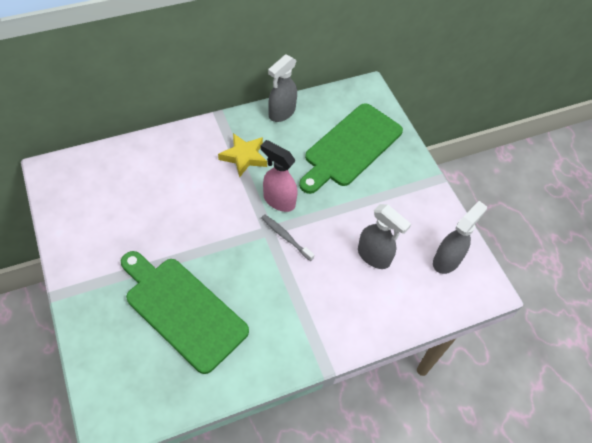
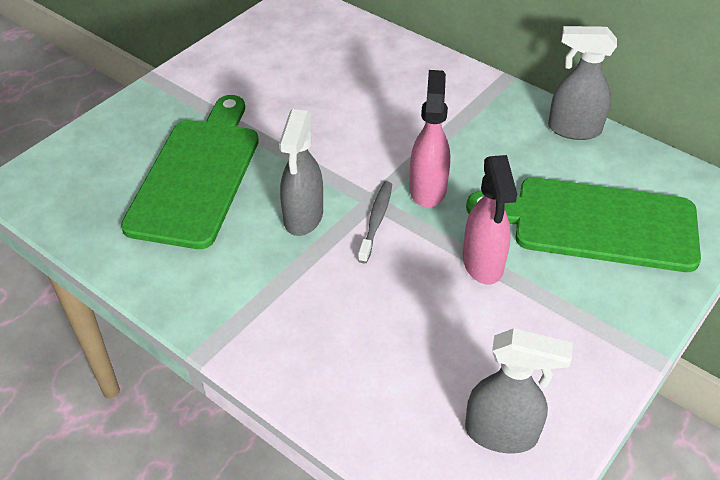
camera: 65 degrees right, 10 degrees down
yellow star [218,133,267,178] -> none
grey spray bottle [358,204,411,269] -> grey spray bottle moved to [279,109,323,236]
none -> pink spray bottle [463,155,517,285]

